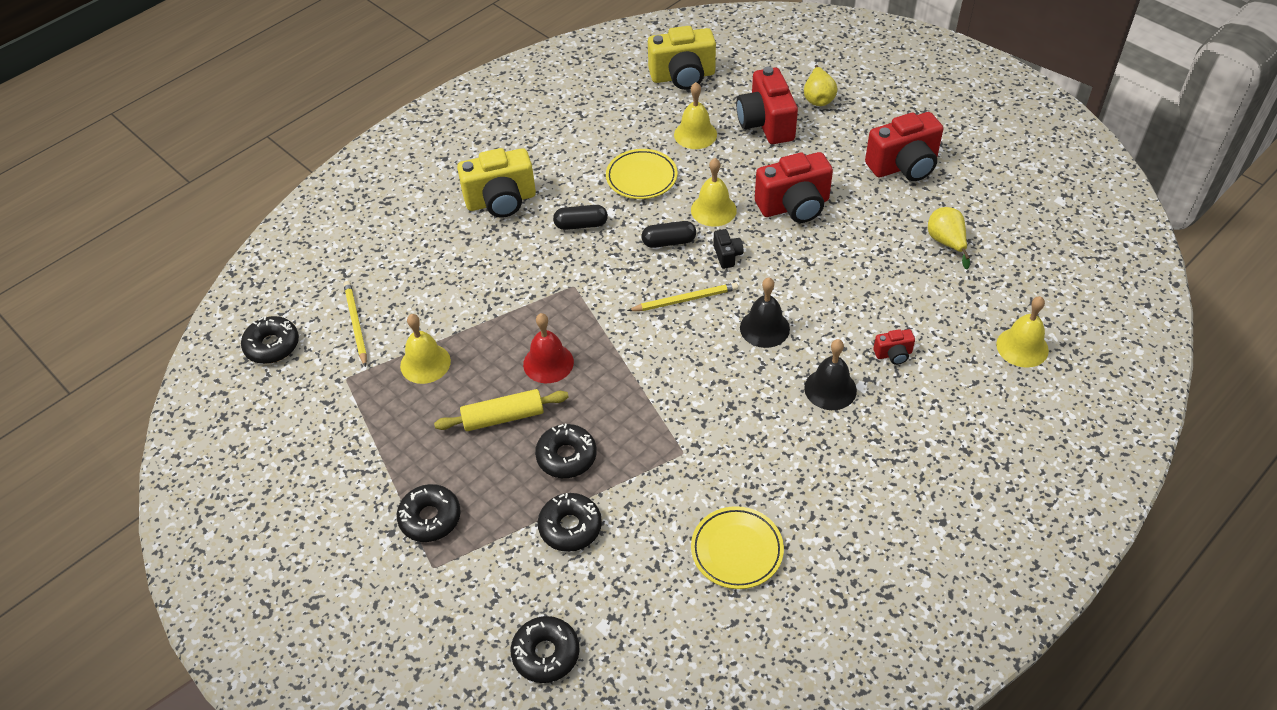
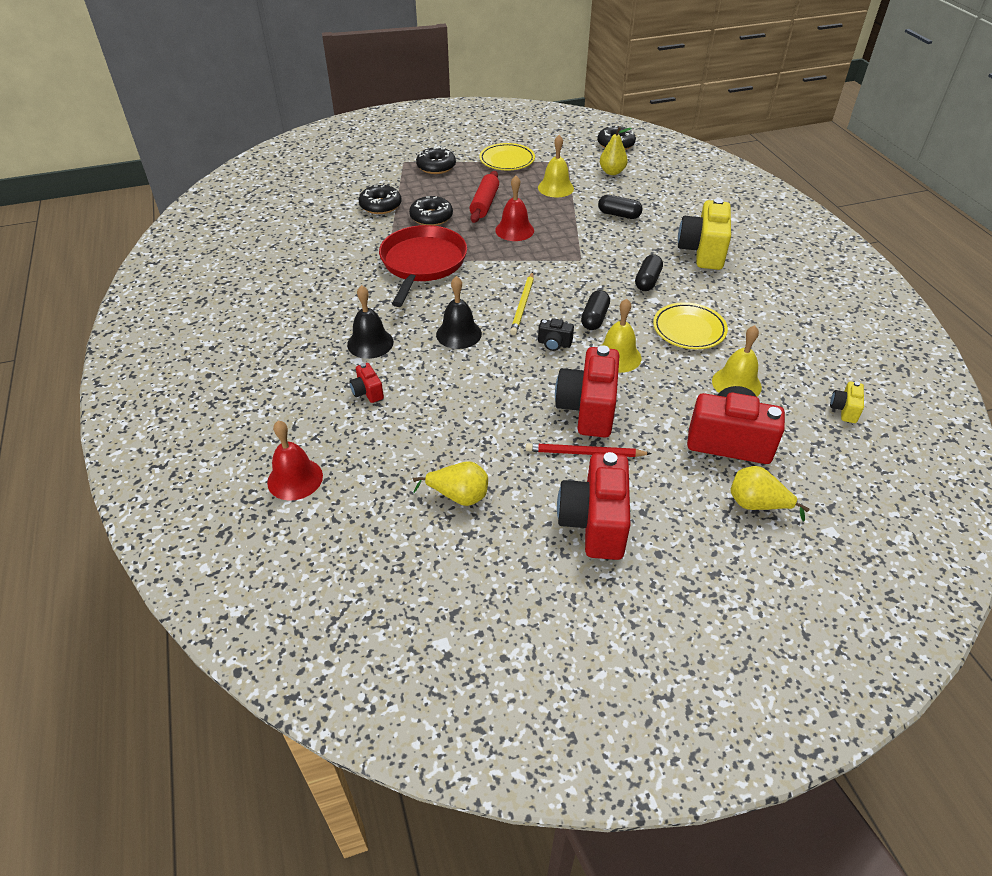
camera: 115 degrees right, 5 degrees down
yellow pencil [344,281,367,367] -> yellow pear [600,127,632,175]
yellow rolling pin [434,389,569,431] -> red rolling pin [469,171,499,223]
black donut [511,616,580,683] -> none
yellow camera [648,26,716,90] -> yellow camera [830,381,864,423], size x0.46
yellow plate [691,506,784,589] -> yellow plate moved to [479,143,535,170]
red camera [873,329,915,365] -> red camera turned 45 degrees counterclockwise [349,363,384,403]
yellow bell [996,296,1049,368] -> red bell [267,421,323,501]
none -> red pan [379,225,467,307]
none -> red pencil [526,443,651,457]
none -> black capsule [598,195,643,219]

